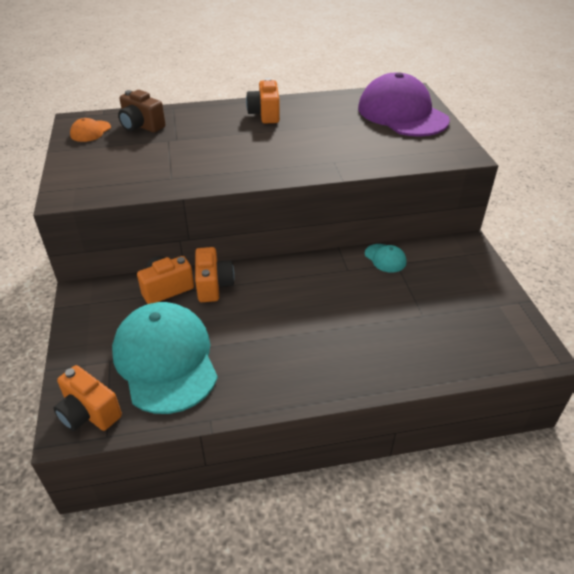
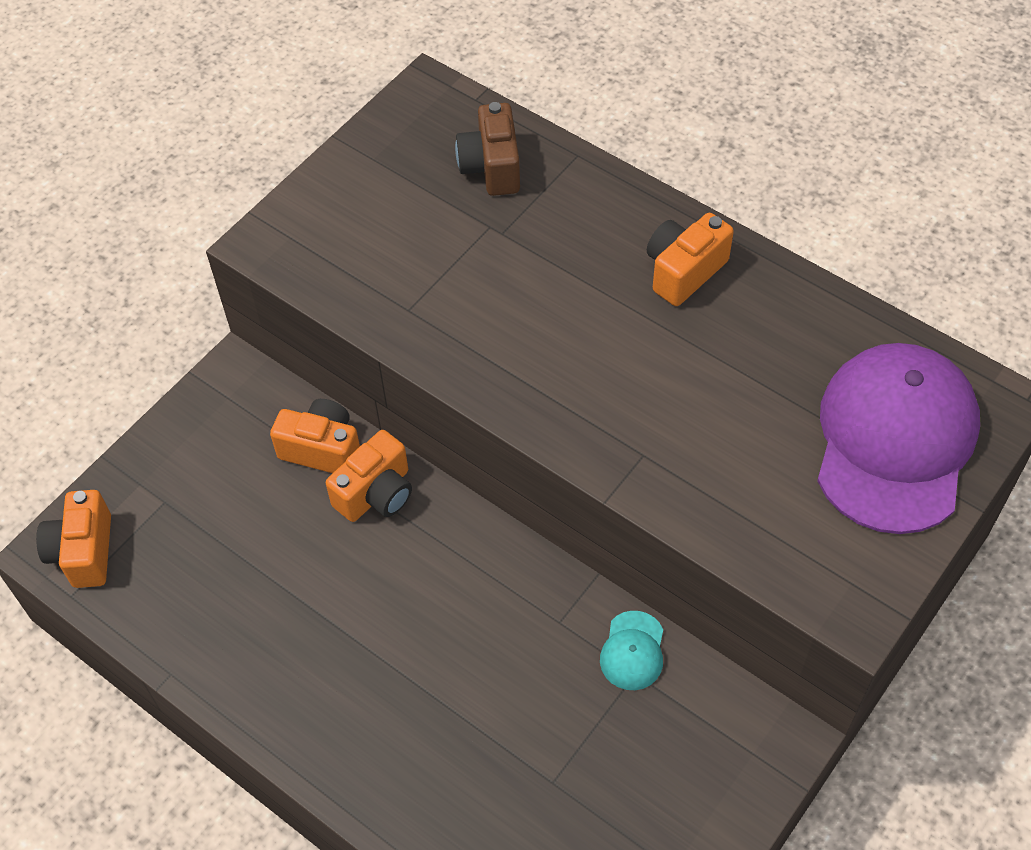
camera: 50 degrees right, 15 degrees up
orange cap [70,118,111,142] -> none
turquoise cap [112,302,218,414] -> none

